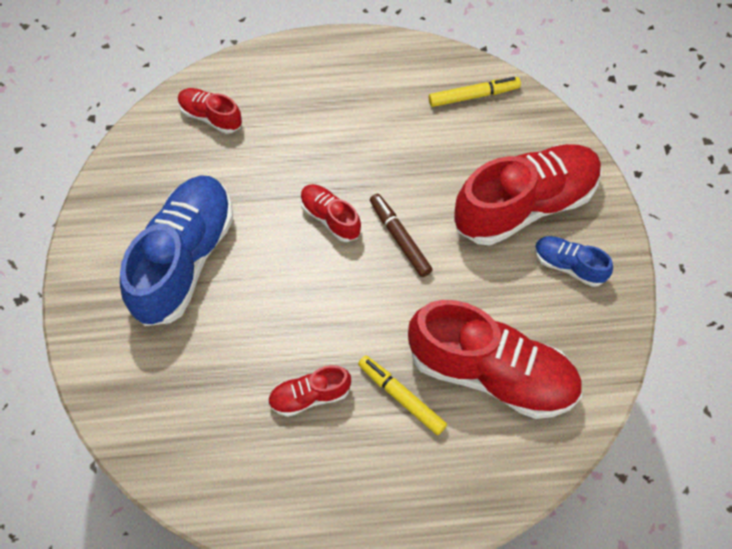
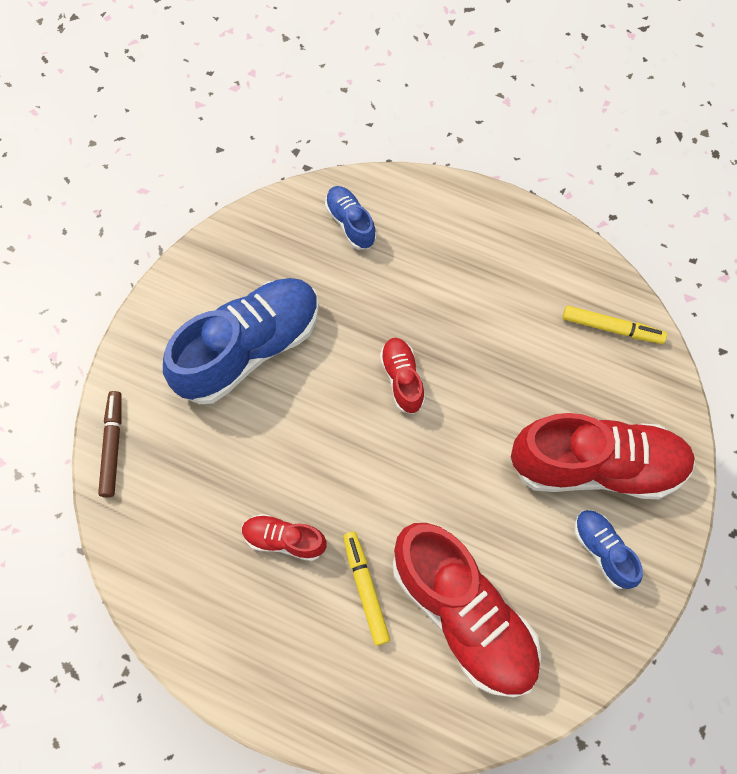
camera: 30 degrees right, 5 degrees up
red shoe [178,88,242,134] -> blue shoe [325,186,376,250]
brown marker [370,194,433,277] -> brown marker moved to [98,391,122,497]

